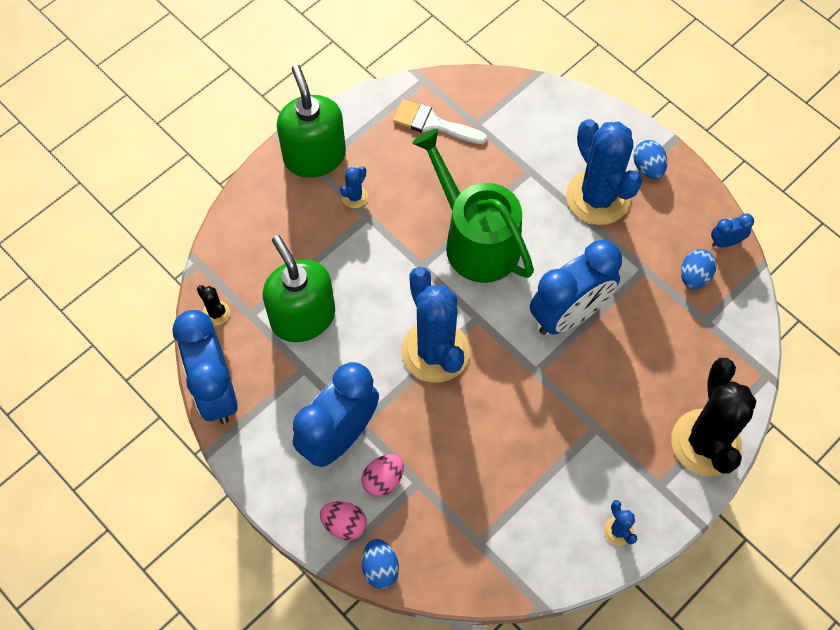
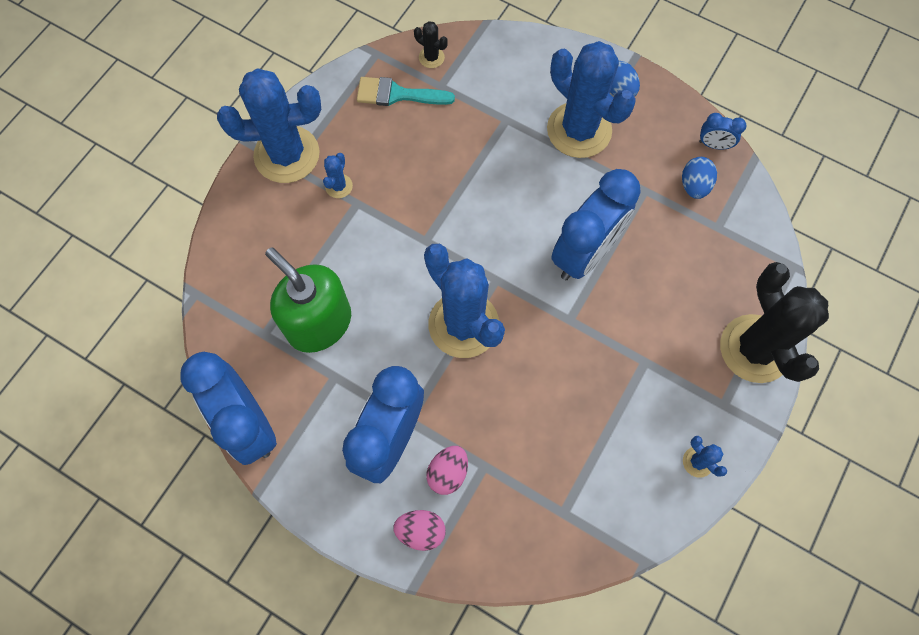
camera: 15 degrees left, 5 degrees up
black cactus [197,285,230,326] -> black cactus moved to [414,21,448,68]
green soap dispenser [277,65,346,178] -> blue cactus [217,68,321,183]
blue egg [362,539,399,589] -> none
white brush [393,99,487,144] -> turquoise brush [357,77,455,106]
green watering can [412,129,534,283] -> none
blue clock [711,213,754,247] -> blue clock turned 135 degrees counterclockwise [699,113,746,150]

